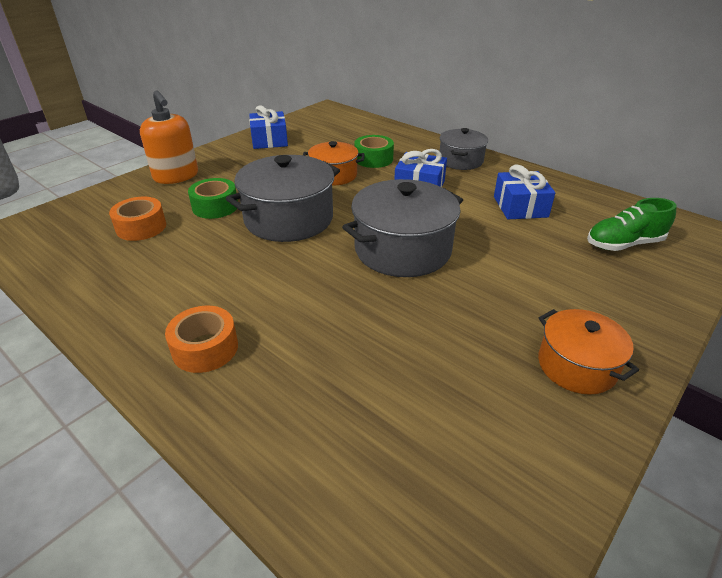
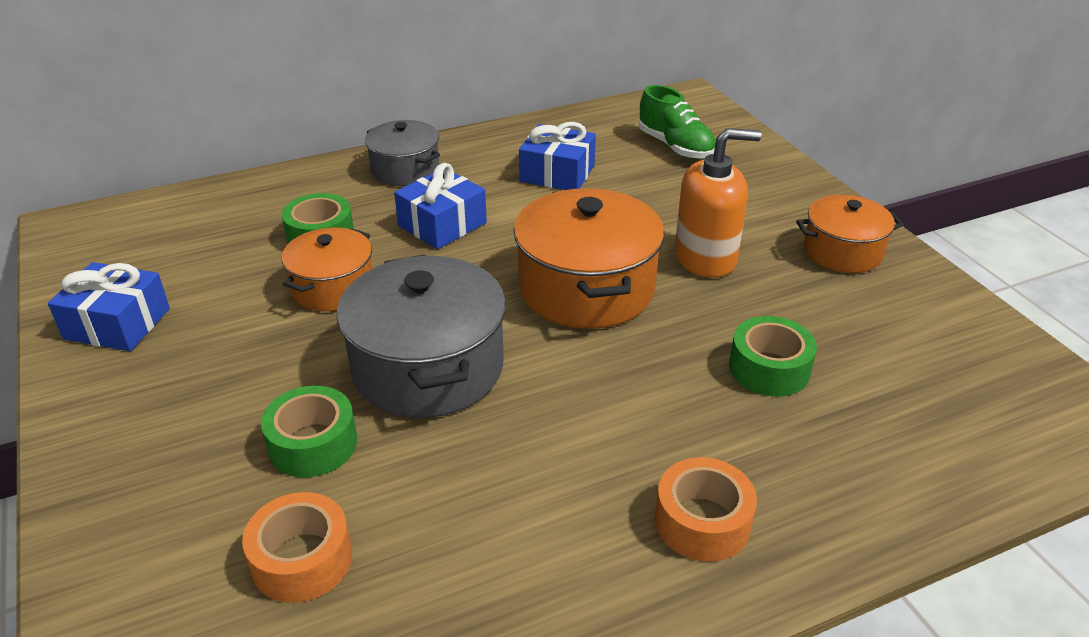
camera: 65 degrees left, 0 degrees up
orange soap dispenser [140,91,198,184] -> orange soap dispenser moved to [675,128,761,278]
grey pot [342,179,463,277] -> orange pot [513,188,664,329]
green shoe [587,198,677,251] -> green shoe turned 45 degrees counterclockwise [639,85,716,159]
none -> green tape [729,316,817,397]

